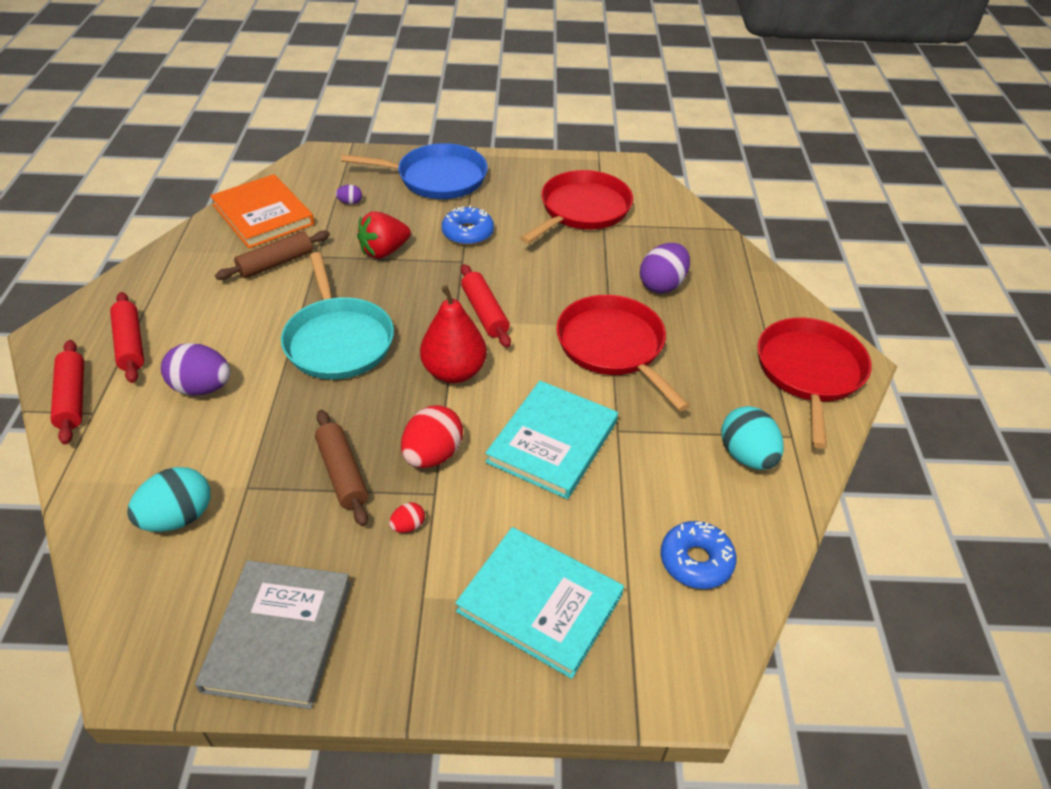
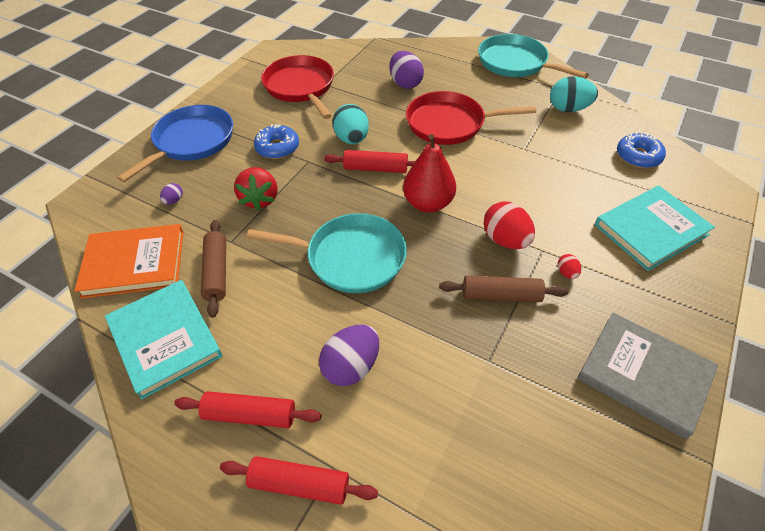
camera: 60 degrees left, 5 degrees up
turquoise egg [127,467,210,532] -> turquoise egg moved to [332,104,369,144]
turquoise book [485,381,618,499] -> turquoise book moved to [105,280,222,399]
red pan [757,318,872,449] -> turquoise pan [478,34,589,79]

